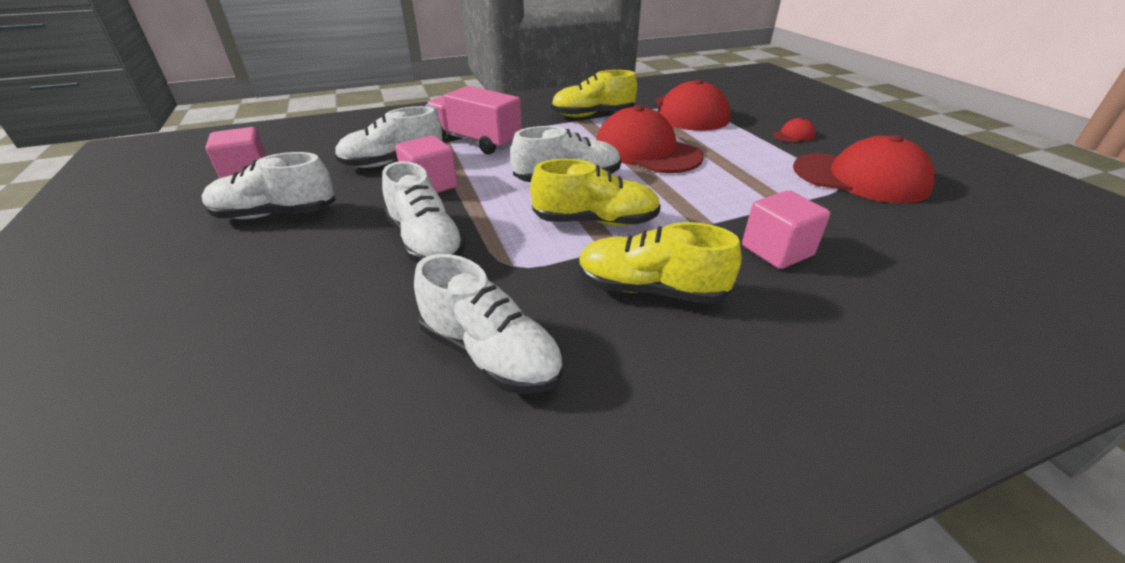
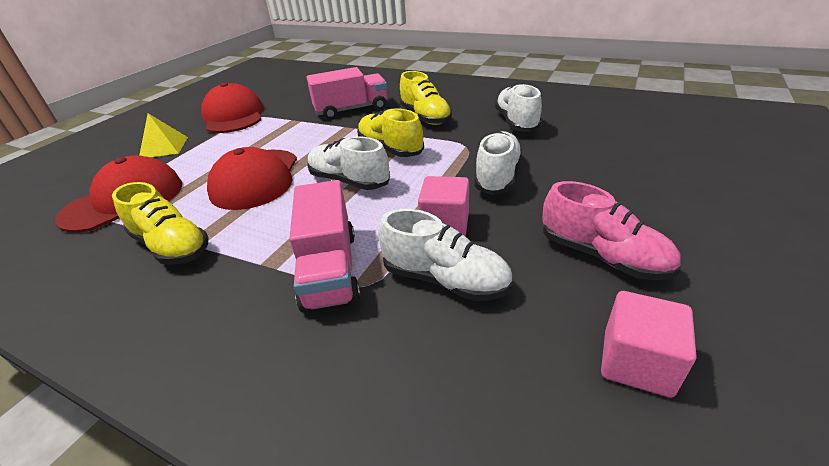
camera: 130 degrees left, 0 degrees up
white shoe [202,152,336,219] -> pink shoe [542,181,681,280]
pink cube [742,190,830,269] -> pink truck [306,67,387,119]
red cap [773,118,816,143] -> yellow pyramid [139,113,188,157]

